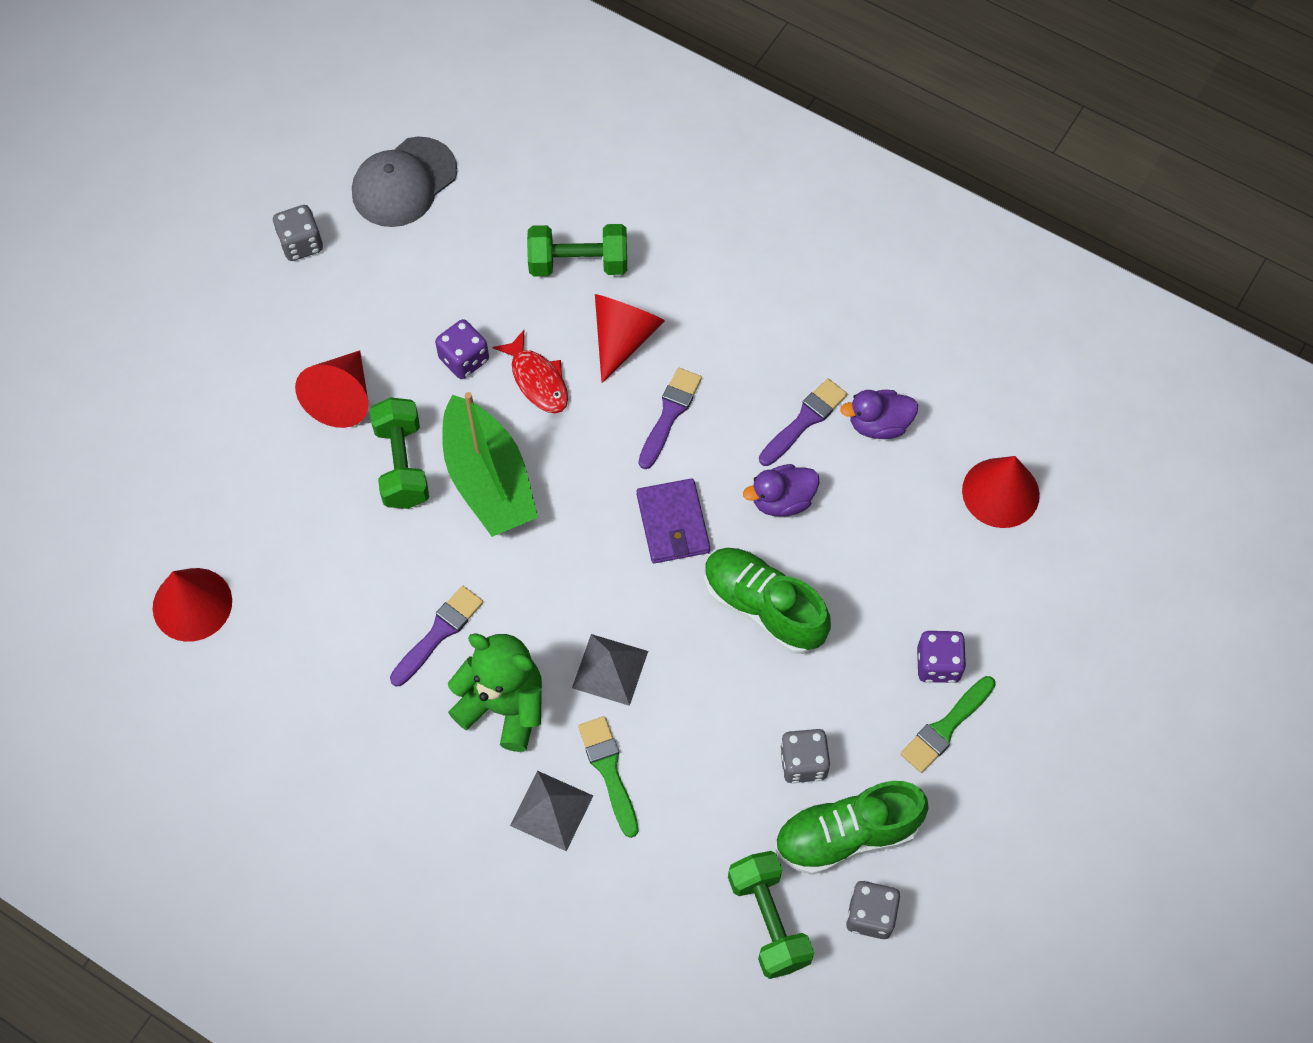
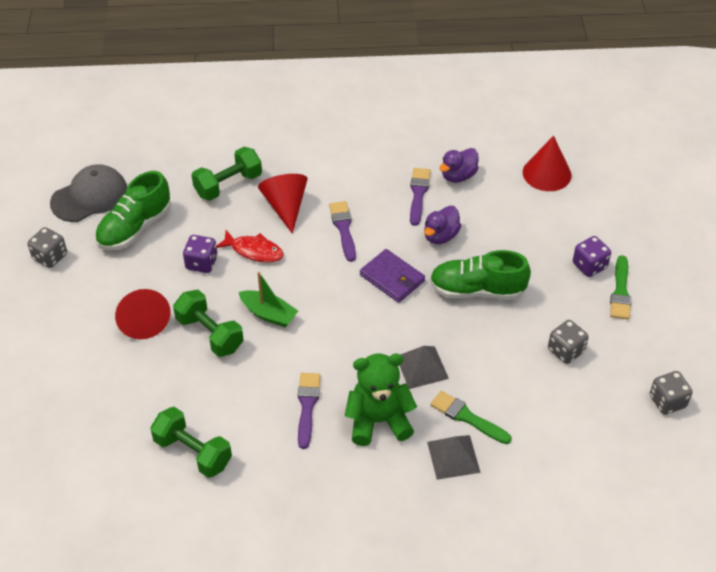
camera: 35 degrees left, 15 degrees down
red cone [153,568,232,642] -> none
grey cap [352,137,457,227] -> grey cap turned 135 degrees counterclockwise [50,164,127,222]
green boat [442,392,538,537] -> green boat [239,272,298,327], size x0.58
green dumbbell [728,851,814,979] -> green dumbbell moved to [150,407,232,478]
green shoe [774,781,929,875] -> green shoe moved to [95,171,171,250]

